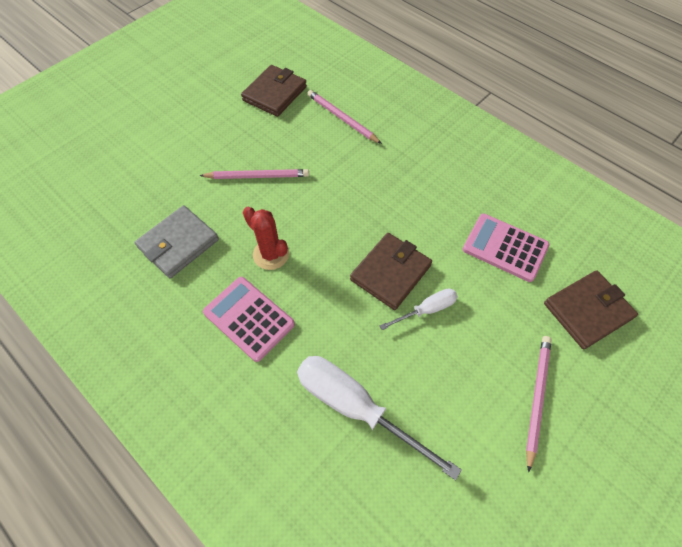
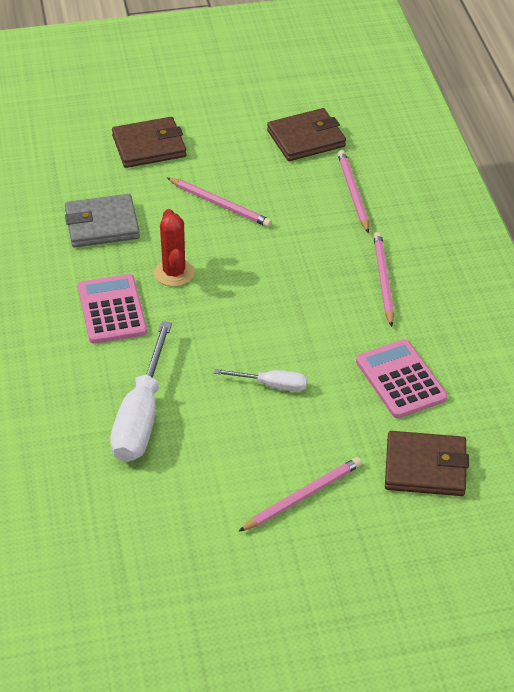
camera: 35 degrees right, 15 degrees down
white screwdriver [297,356,462,480] -> white screwdriver turned 150 degrees counterclockwise [110,321,172,462]
brown wallet [350,233,432,310] -> brown wallet moved to [112,117,186,168]
none -> pink pencil [373,232,394,327]

